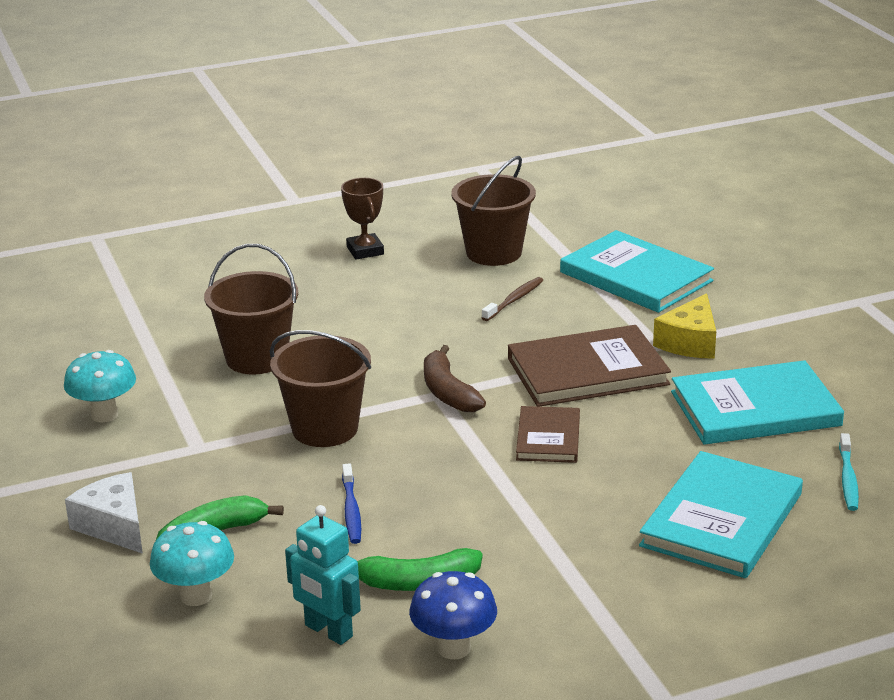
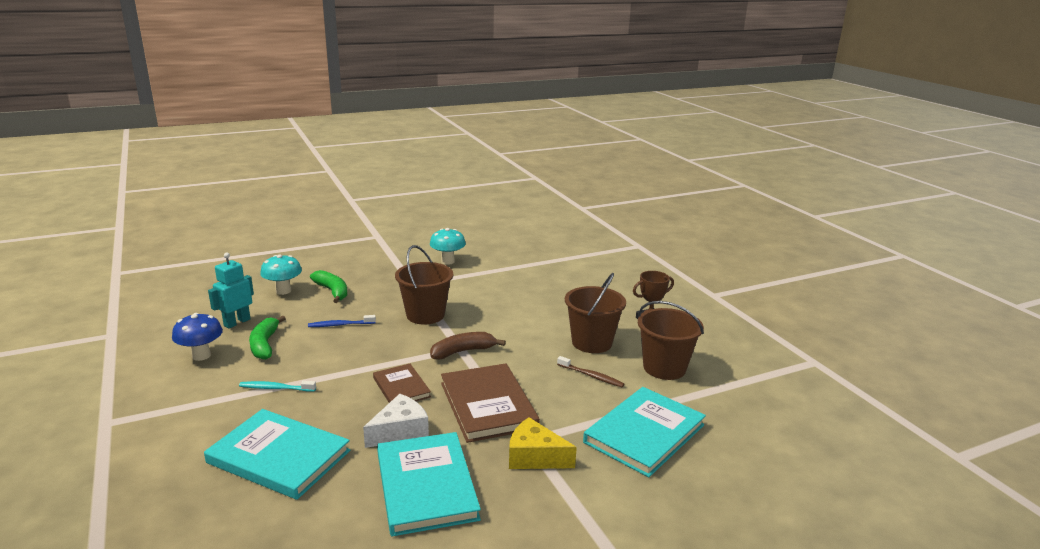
camera: 85 degrees right, 5 degrees down
white cheese [65,472,143,554] -> white cheese moved to [363,394,429,448]
brown bucket [204,244,298,374] -> brown bucket moved to [565,273,626,353]
brown book [516,406,580,463] -> brown book turned 60 degrees clockwise [373,364,431,403]
turquoise toothbrush [839,433,859,511] -> turquoise toothbrush moved to [239,381,316,392]

